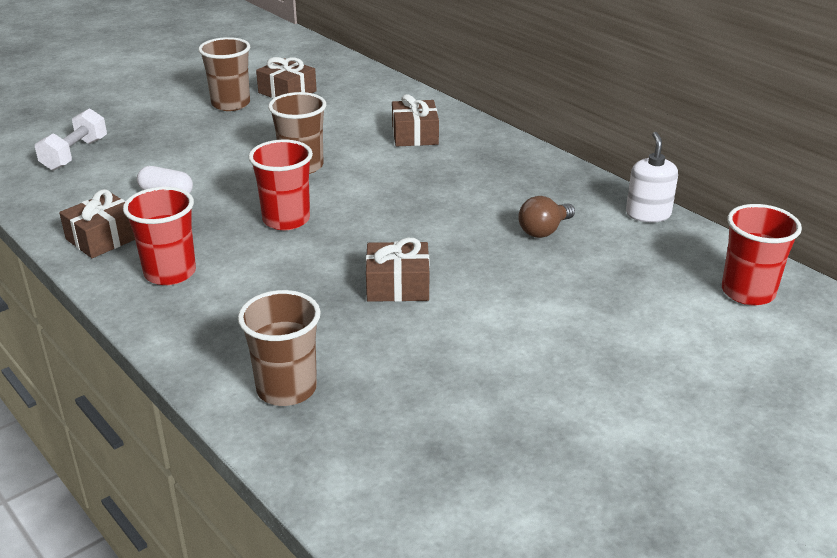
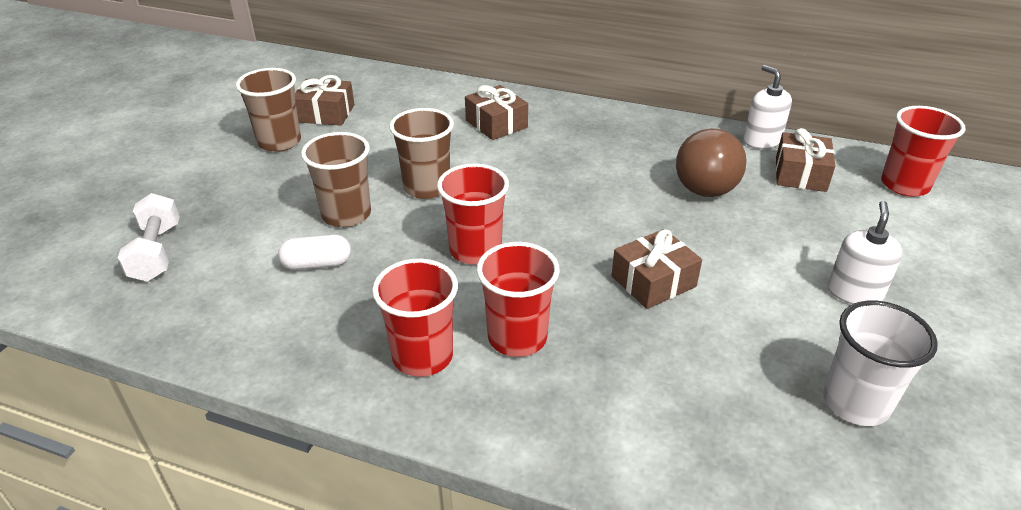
camera: 30 degrees left, 5 degrees up
brown gift [59,189,135,258] -> brown gift moved to [776,128,835,192]
brown cup [238,290,321,406] -> brown cup moved to [301,132,371,227]
brown light bulb [518,196,575,238] -> brown light bulb [676,129,747,197], size x1.65
none -> red cup [477,242,560,357]
none -> white cup [823,301,938,426]
none -> white soap dispenser [828,201,903,304]

